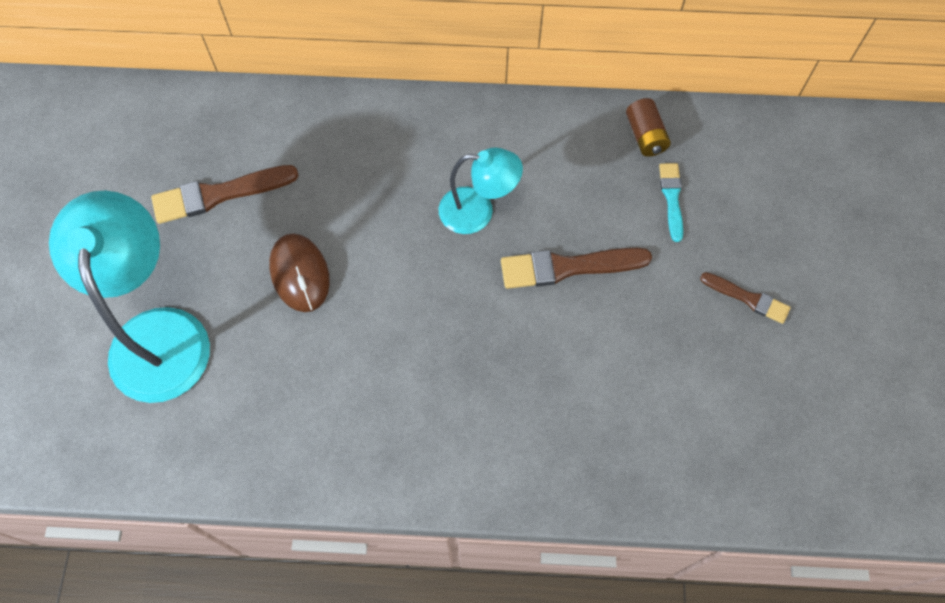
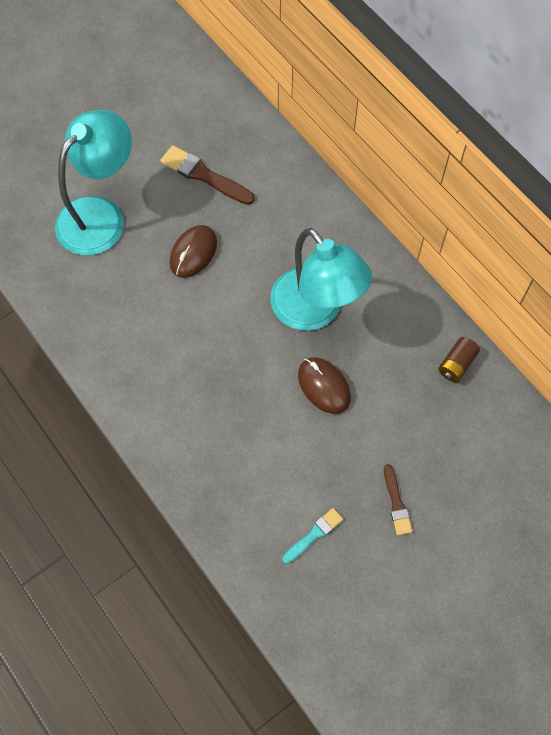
camera: 50 degrees right, 0 degrees up
turquoise lamp [439,148,523,234] -> turquoise lamp [270,228,372,331], size x1.74
brown brush [501,248,652,289] -> brown mouse [298,357,351,414]
turquoise brush [659,163,683,242] -> turquoise brush moved to [283,508,343,564]

